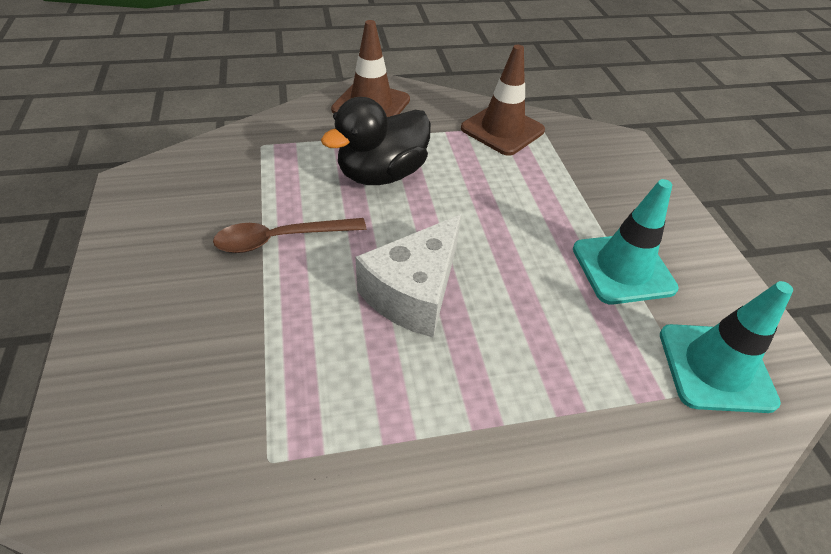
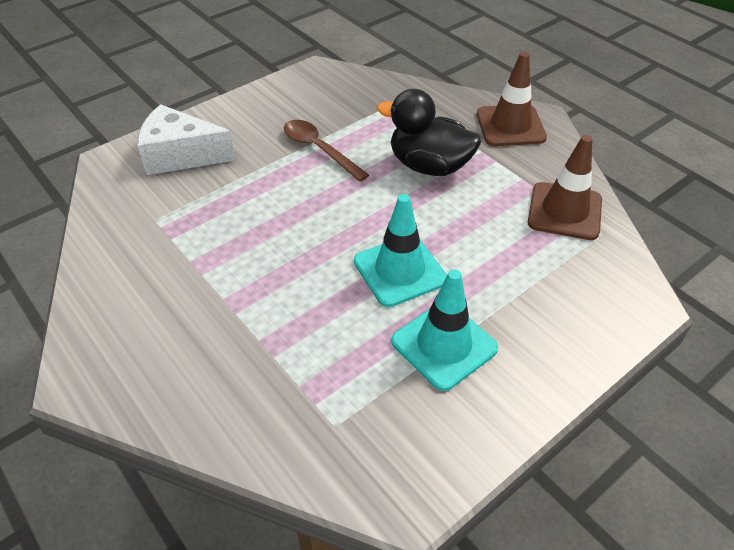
camera: 65 degrees right, 0 degrees up
white cheese [356,215,461,338] -> white cheese moved to [137,104,235,175]
turquoise traffic cone [660,281,793,413] -> turquoise traffic cone moved to [354,194,447,307]

